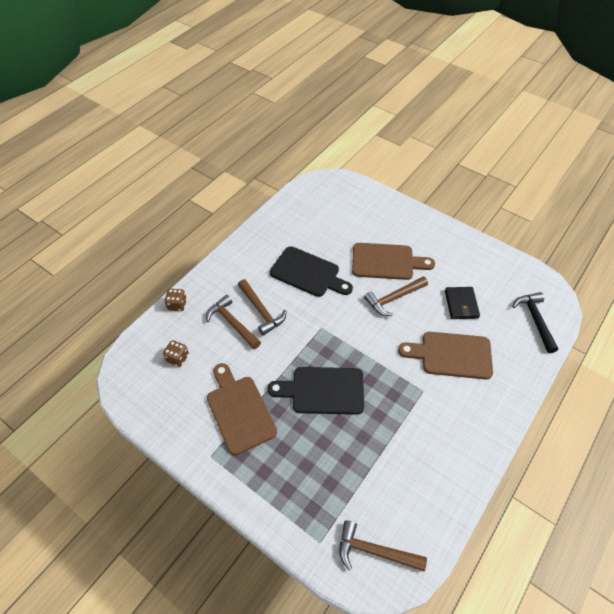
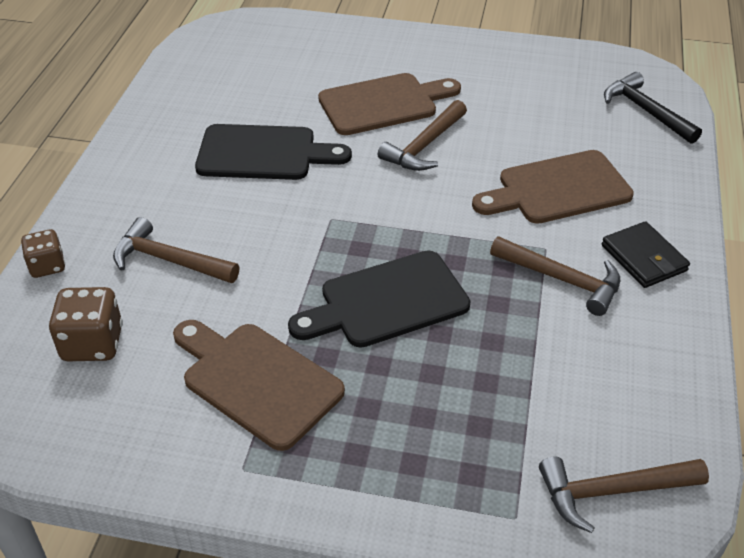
camera: 25 degrees left, 10 degrees down
brown dice [163,340,189,367] -> brown dice [49,287,123,361], size x1.53
brown hammer [238,279,286,335] -> brown hammer moved to [490,236,620,316]
black wallet [445,287,480,319] -> black wallet moved to [602,221,690,288]

